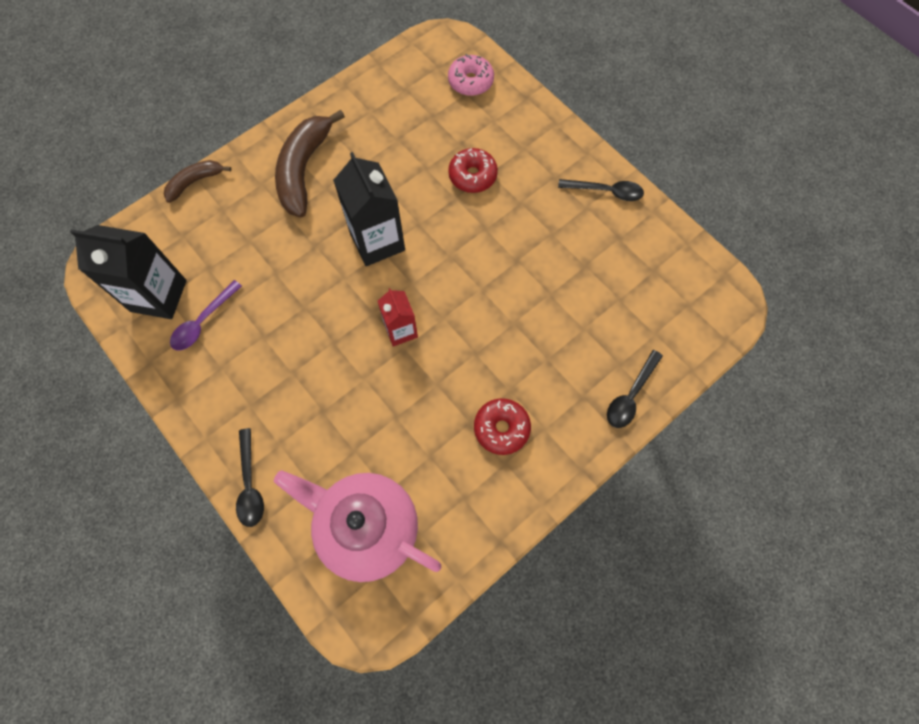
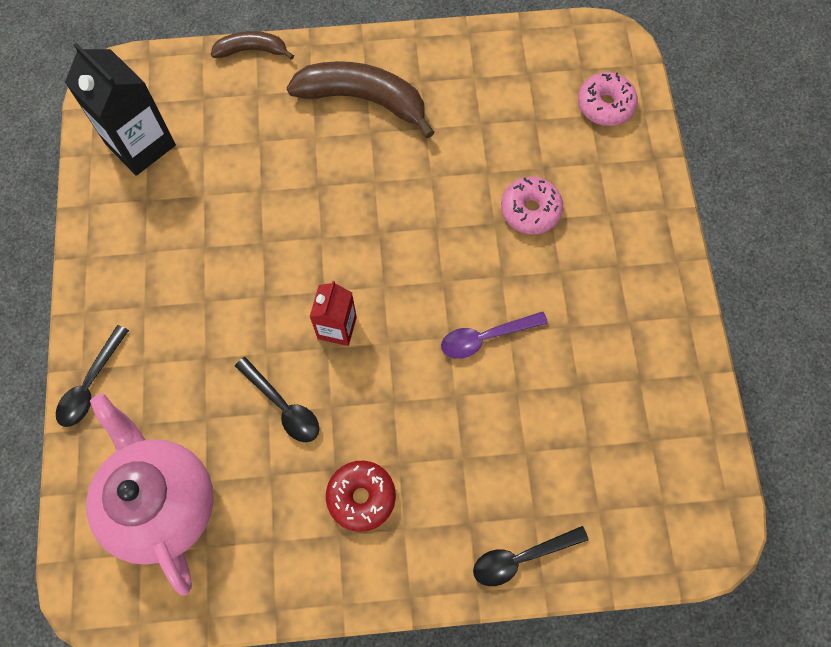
camera: 35 degrees right, 0 degrees up
purple spoon [170,280,242,350] -> purple spoon moved to [441,312,548,359]
brown banana [275,110,345,217] -> brown banana turned 60 degrees clockwise [287,61,435,139]
black carton [333,152,405,266] -> none
red donut [448,148,498,193] -> pink donut [501,177,563,235]
black spoon [558,179,644,201] -> black spoon moved to [235,357,319,442]

